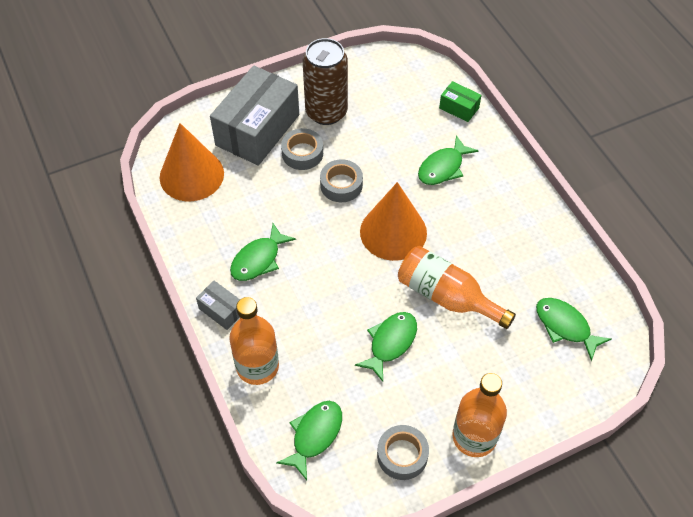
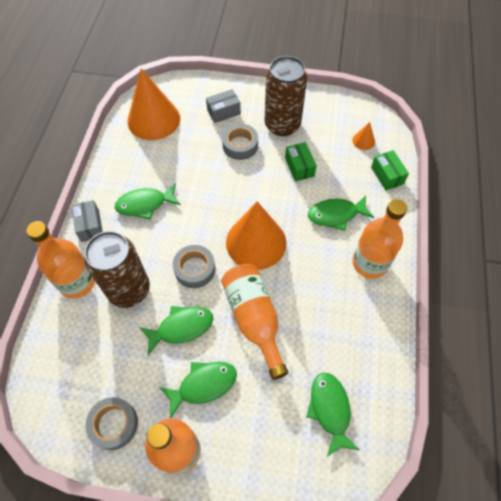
camera: 35 degrees right, 5 degrees up
grey box [210,66,299,166] -> grey box [206,89,241,123], size x0.45
green fish [276,401,342,480] -> green fish moved to [159,362,237,418]
grey tape [320,159,363,202] -> grey tape moved to [173,245,215,288]
none -> brown can [84,231,150,308]
none -> green box [285,142,317,182]
none -> orange cone [352,122,375,150]
none -> orange bottle [352,199,407,279]

